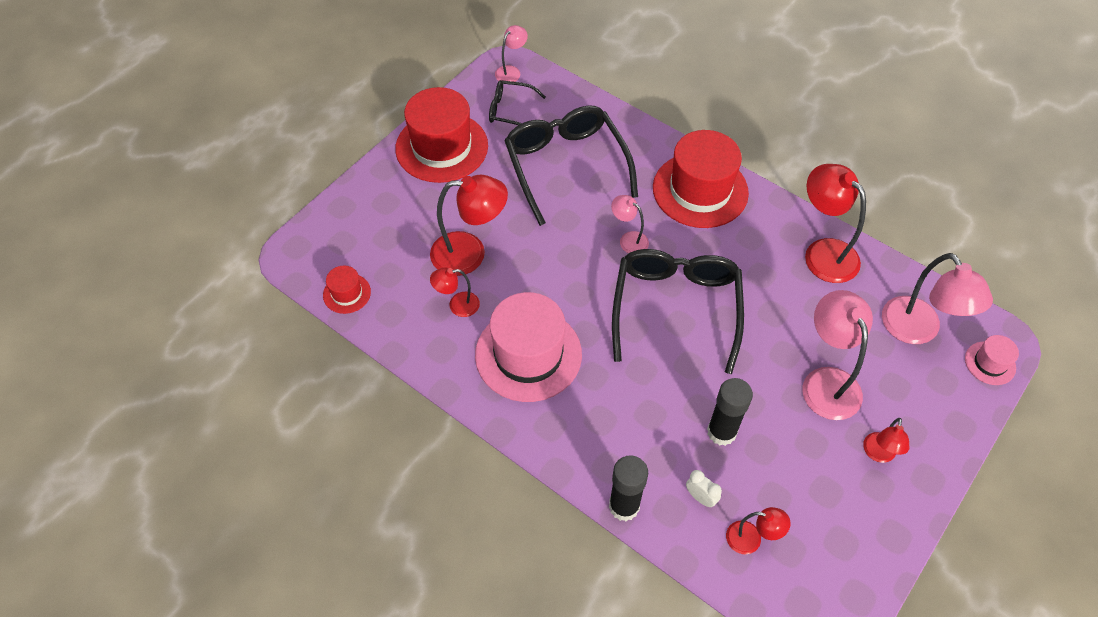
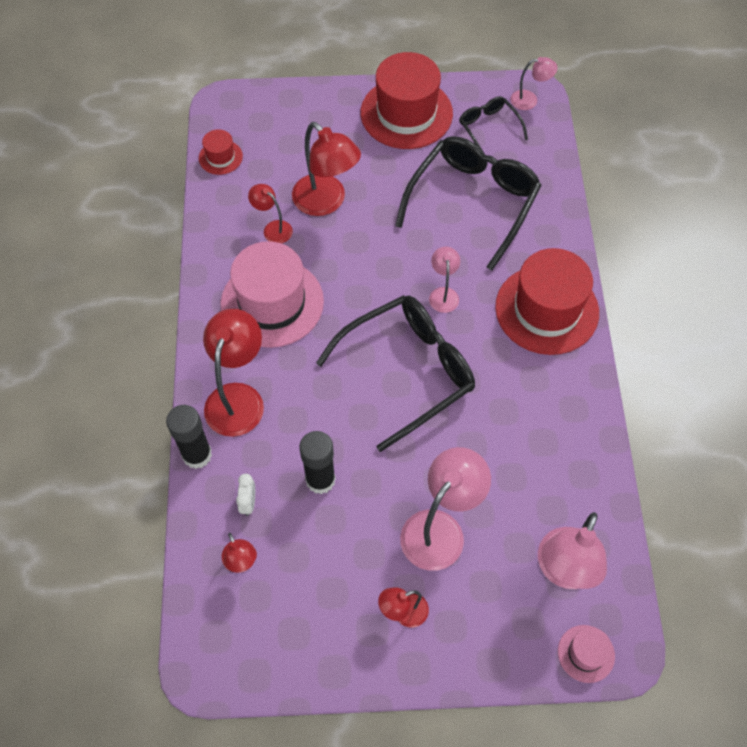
camera: 50 degrees right, 5 degrees up
red lamp [805,164,866,283] -> red lamp moved to [203,309,264,437]

